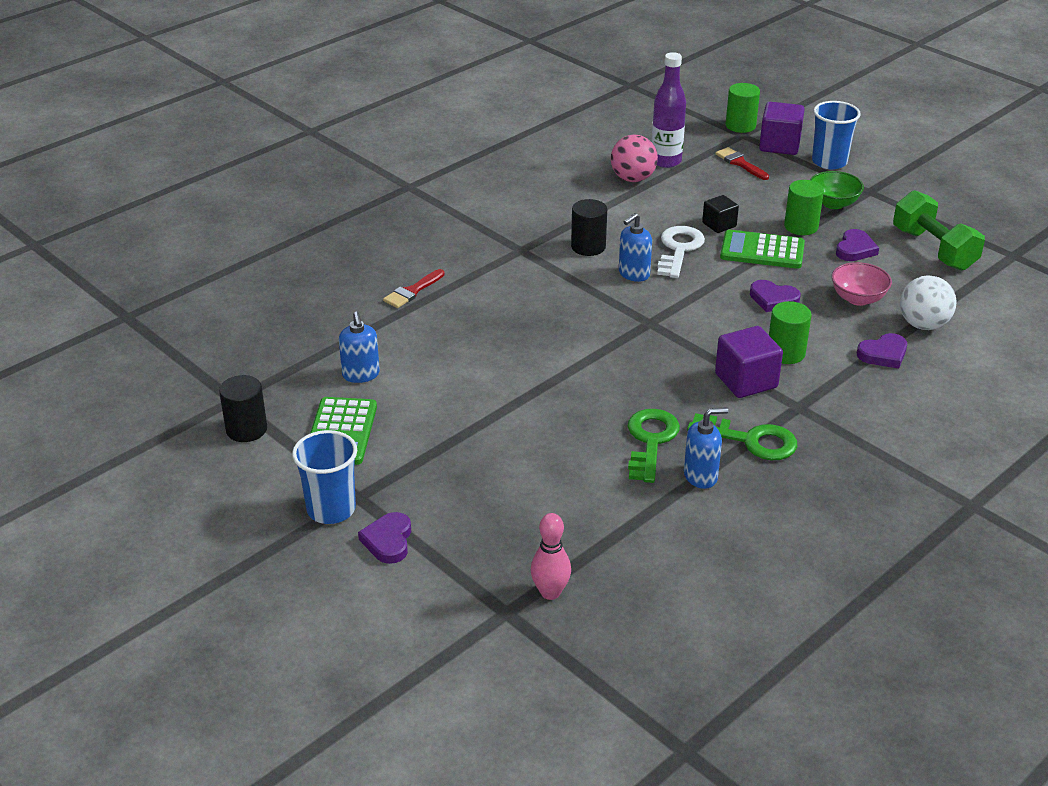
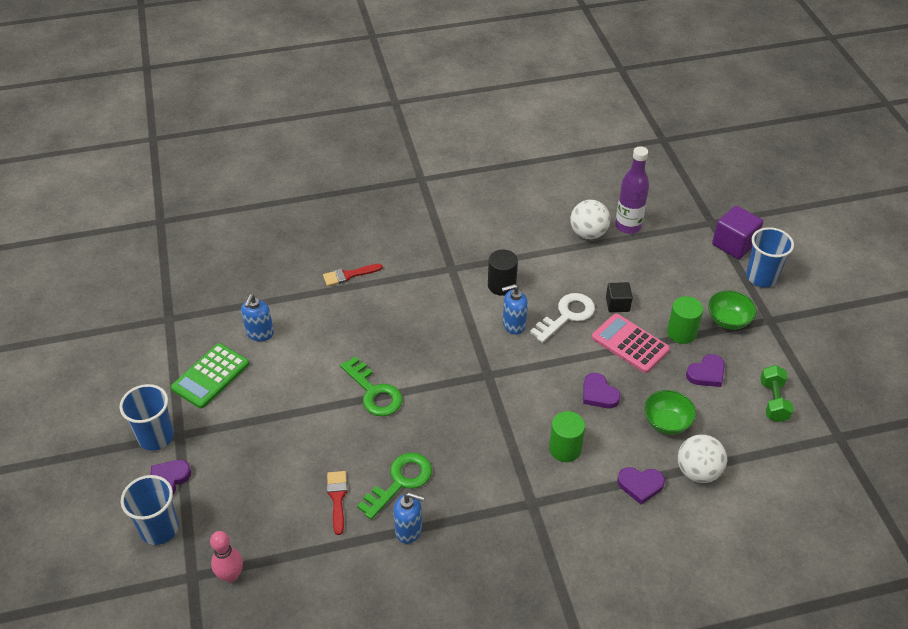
camera: 30 degrees right, 10 degrees up
black cylinder [219,375,267,442] -> none
pink ball [611,135,658,182] -> white ball [570,200,610,239]
green key [687,413,797,460] -> green key moved to [340,356,402,416]
red brush [715,147,769,180] -> red brush moved to [327,471,347,535]
purple cube [715,326,783,398] -> none
green calculator [720,230,805,269] -> pink calculator [592,314,670,373]
green cylinder [726,83,760,133] -> none
pink bowl [832,262,892,306] -> green bowl [644,390,696,435]
green dumbbell [893,190,985,271] -> green dumbbell [760,365,794,422], size x0.64
none -> blue cup [121,475,179,545]

